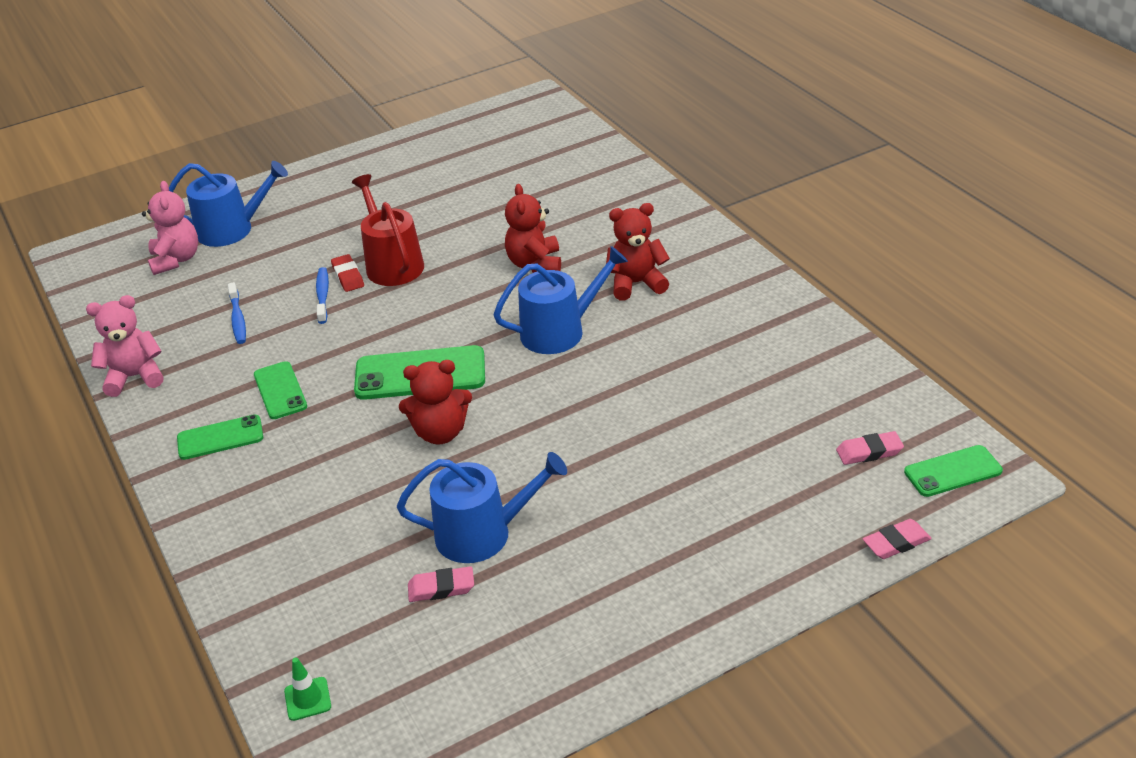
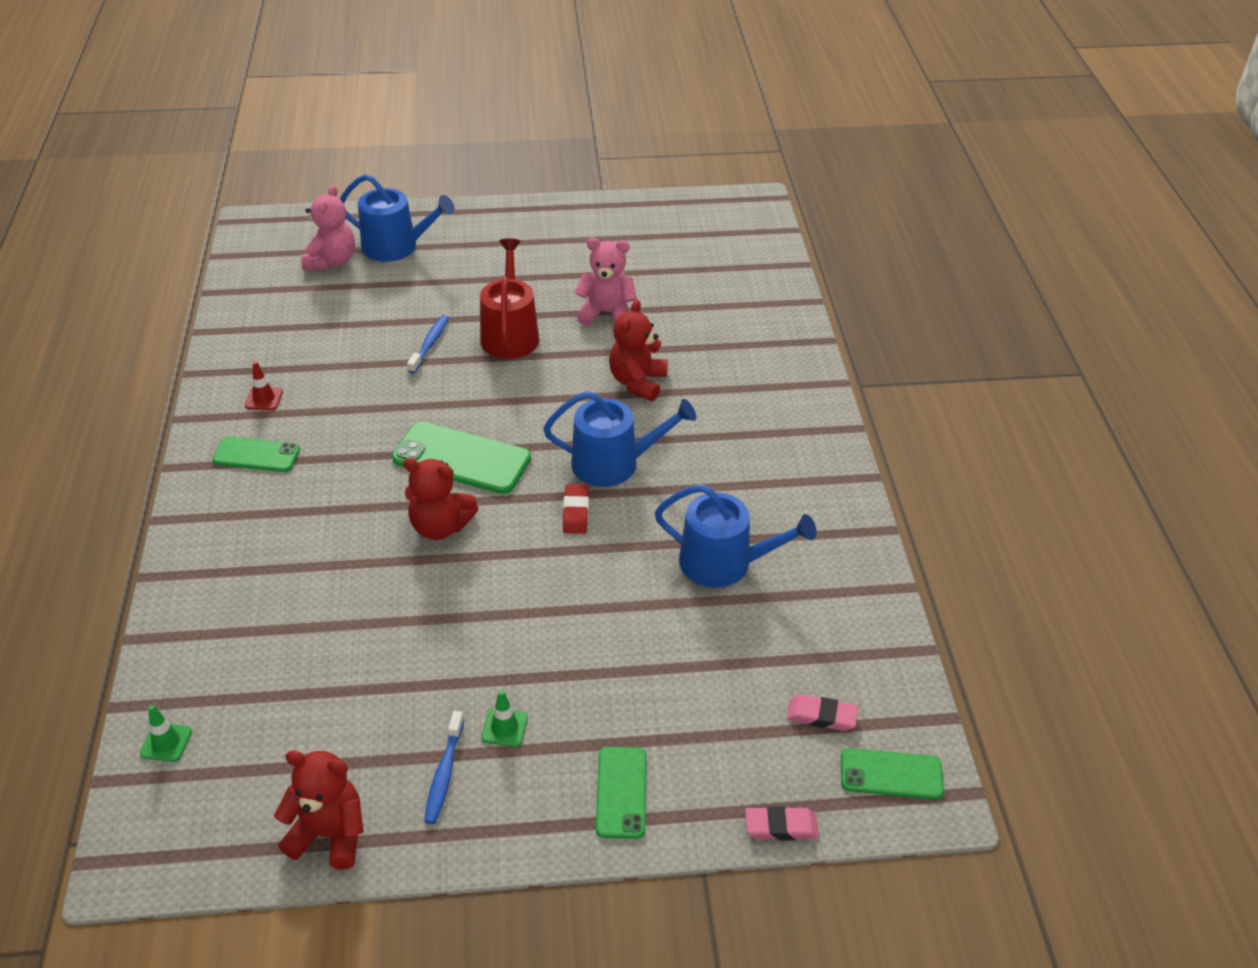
camera: 20 degrees right, 5 degrees up
pink teddy bear [86,295,163,397] -> pink teddy bear moved to [574,238,637,326]
blue toothbrush [228,282,246,344] -> blue toothbrush moved to [424,711,464,824]
green phone [254,361,307,419] -> green phone moved to [596,747,646,839]
red eraser [331,254,364,292] -> red eraser moved to [563,484,589,534]
blue watering can [397,452,567,563] -> blue watering can moved to [654,484,816,588]
pink eraser [408,566,474,602] -> none
red teddy bear [606,203,670,300] -> red teddy bear moved to [274,750,364,870]
none -> red traffic cone [245,361,283,410]
none -> green traffic cone [481,690,528,747]

